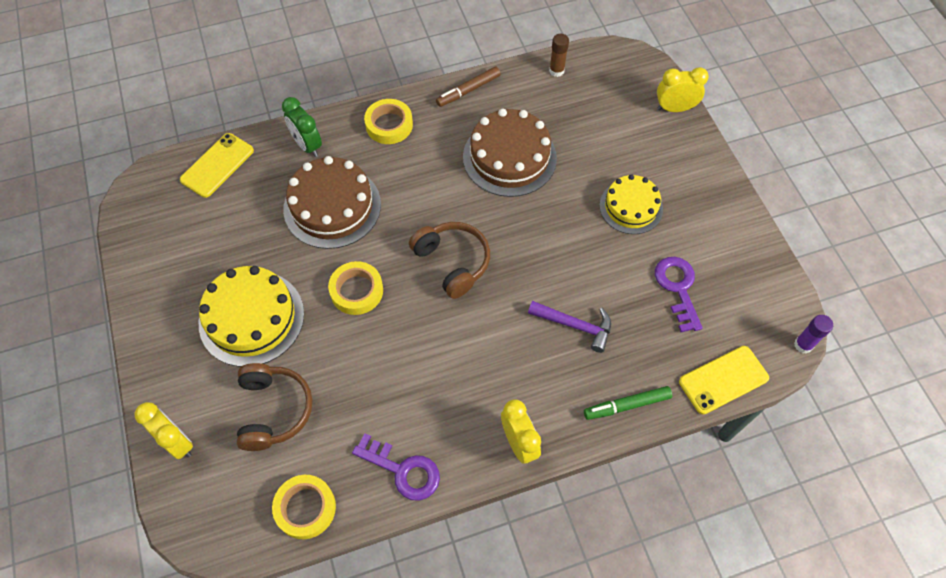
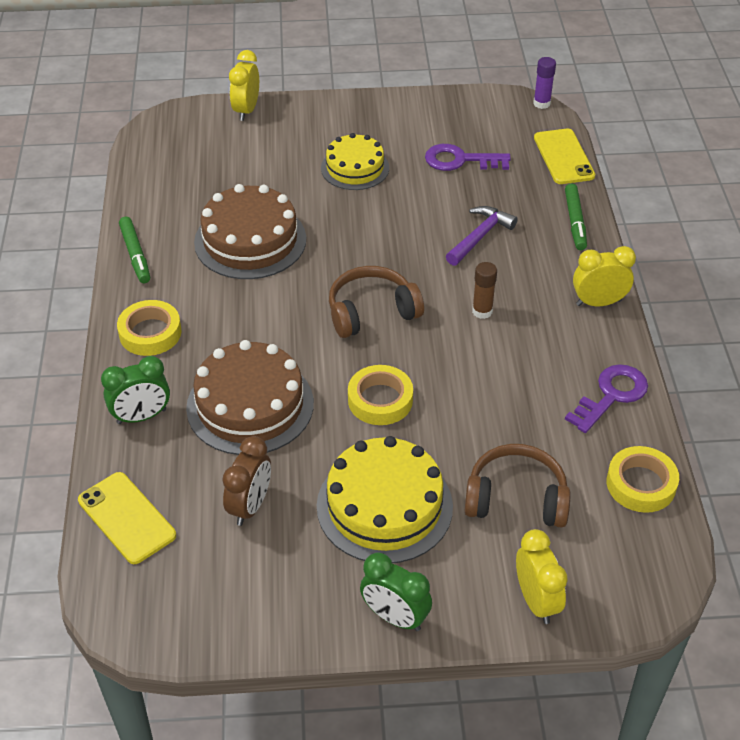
camera: 75 degrees left, 15 degrees down
yellow clock [135,402,193,459] -> yellow clock turned 105 degrees clockwise [516,529,568,624]
brown marker [436,66,501,107] -> green marker [119,217,150,283]
brown glue stick [549,34,569,77] -> brown glue stick moved to [472,262,497,319]
none -> brown clock [222,436,271,526]
none -> green clock [360,552,432,631]

